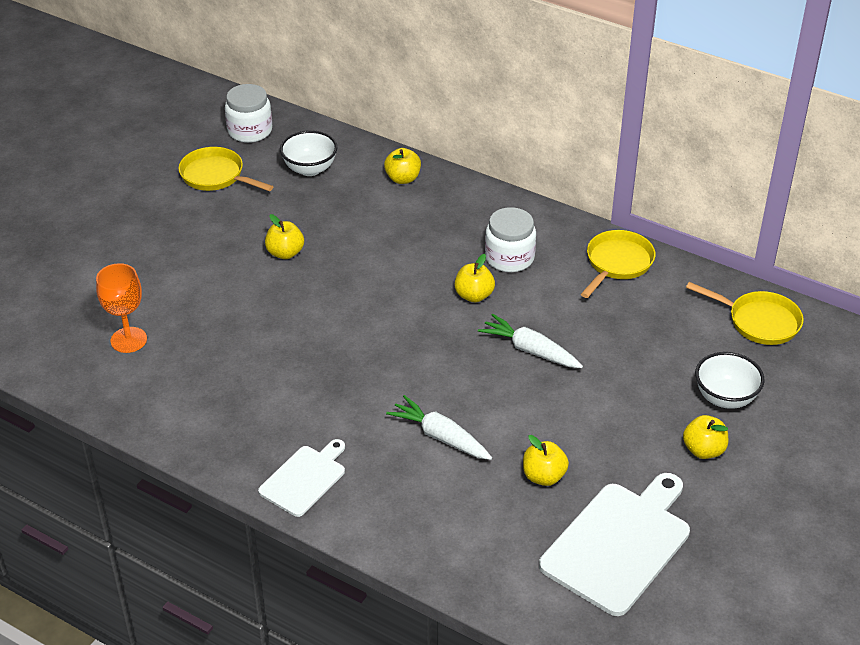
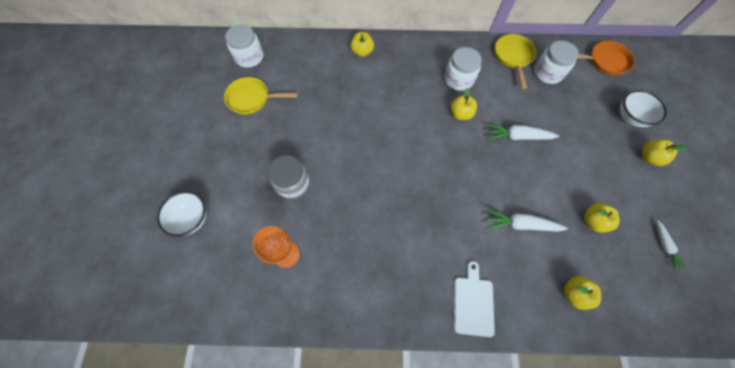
camera: 30 degrees left, 25 degrees up
yellow apple [265,214,304,259] -> yellow apple moved to [564,276,601,310]
white bowl [280,130,337,176] -> white bowl moved to [157,191,207,237]
white cutting board [539,473,690,616] -> white carrot [657,220,687,270]
yellow pan [686,282,804,345] -> orange pan [578,41,635,76]
none -> grey jar [268,155,310,199]
none -> white jar [534,41,579,84]

